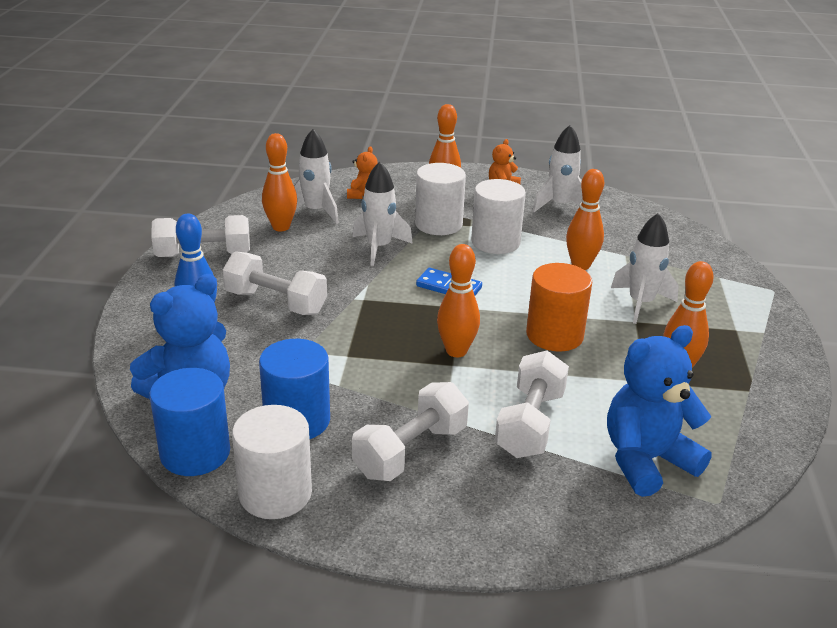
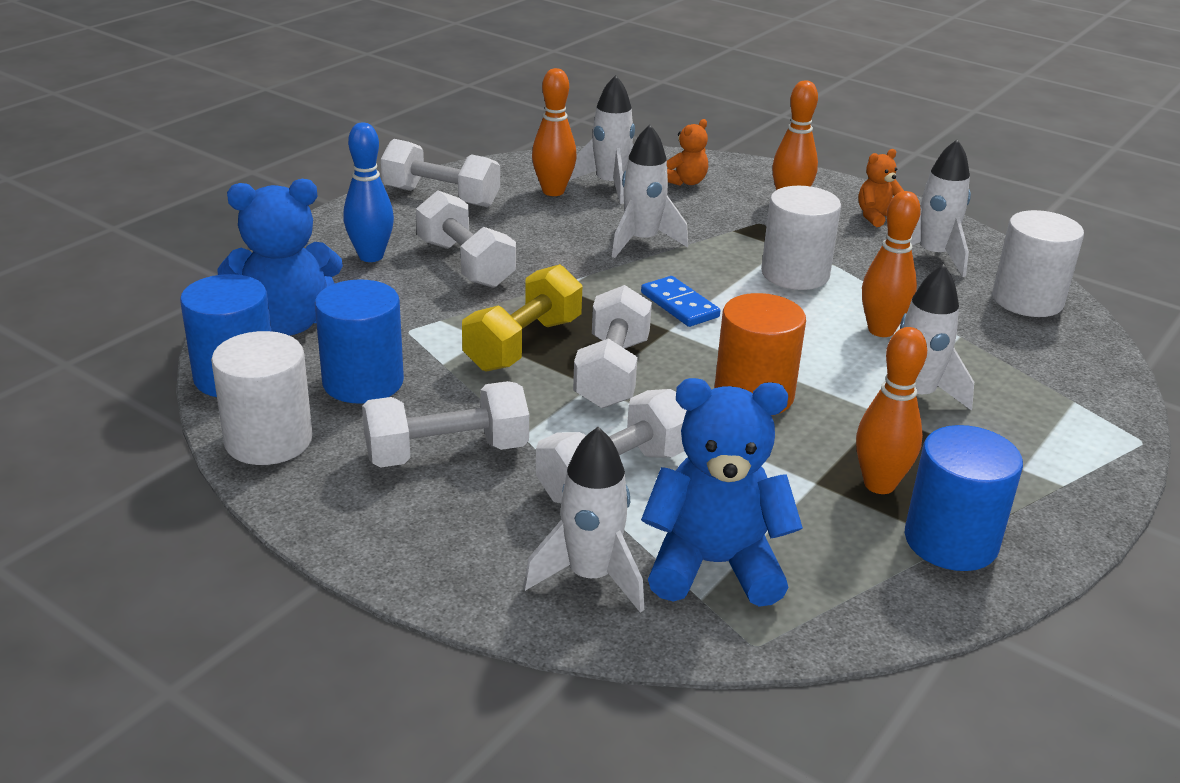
camera: 30 degrees right, 0 degrees up
white cylinder [415,163,466,235] -> white cylinder moved to [992,210,1084,317]
orange bowling pin [437,244,480,357] -> white dumbbell [573,285,652,408]
none -> yellow dumbbell [462,264,582,372]
none -> white rocket [523,427,644,613]
none -> blue cylinder [904,425,1023,571]

